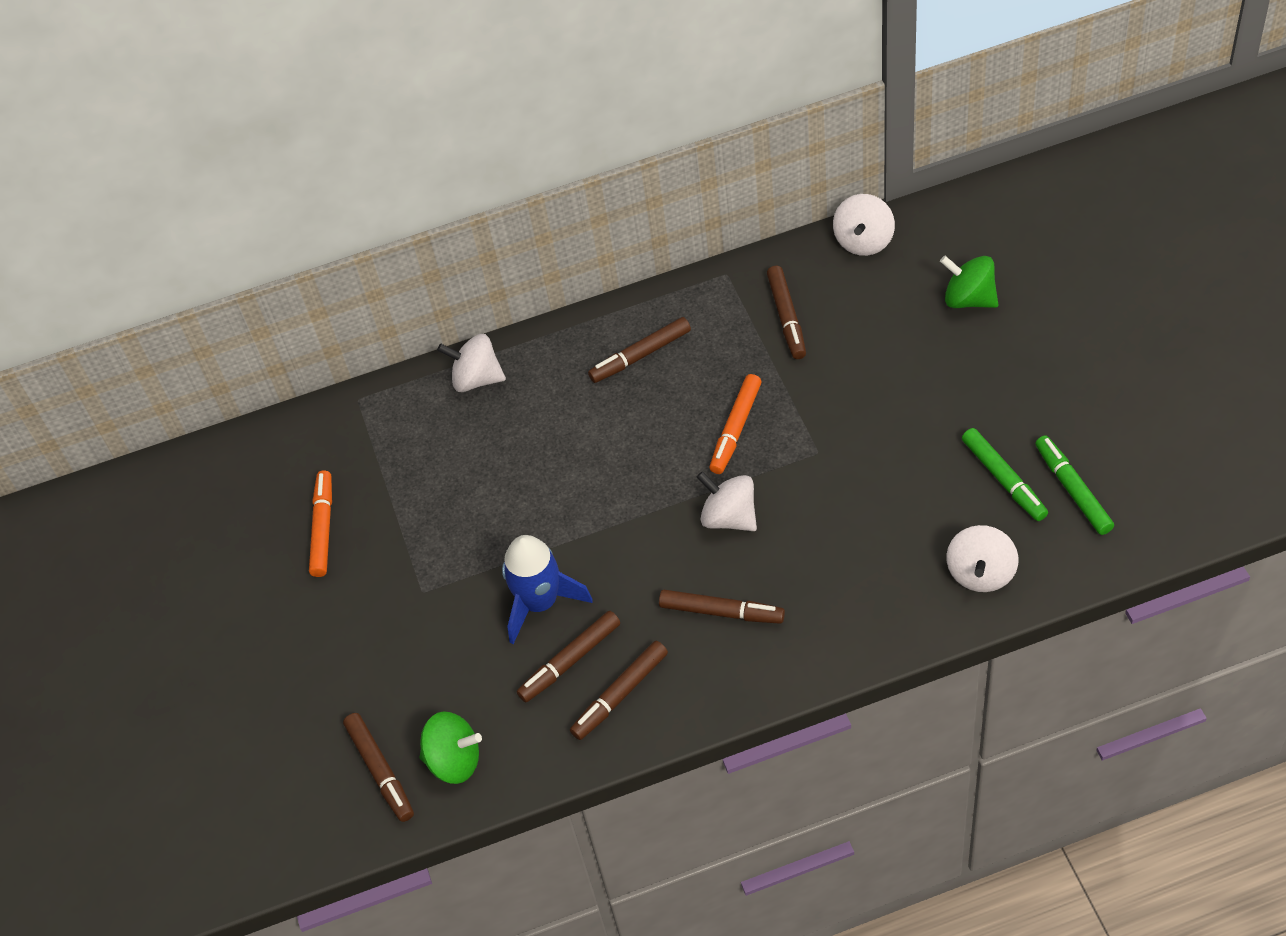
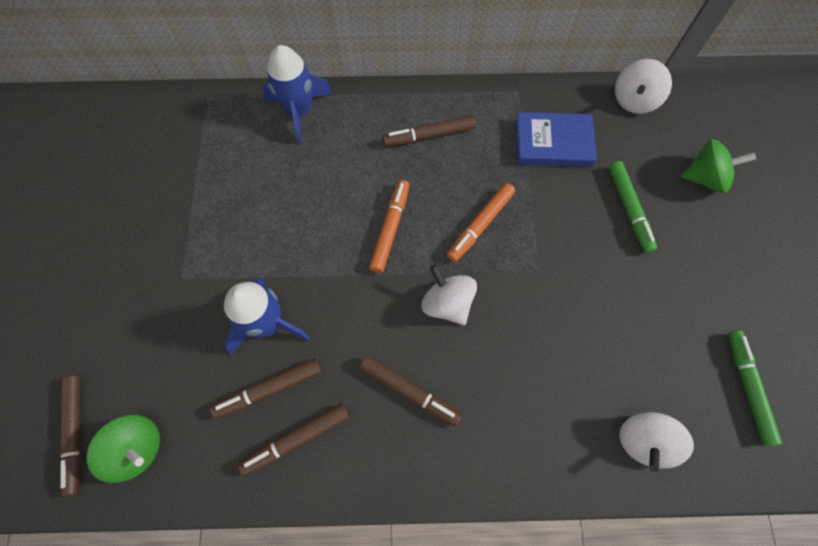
camera: 10 degrees right, 15 degrees up
orange marker [309,470,332,577] -> orange marker moved to [369,180,410,273]
white spinning top [437,334,506,392] -> blue rocket [262,45,332,145]
brown marker [767,266,806,359] -> blue book [515,112,597,167]
green spinning top [940,256,999,308] -> green spinning top turned 135 degrees clockwise [680,139,756,193]
green marker [962,428,1048,521] -> green marker moved to [609,161,657,253]

